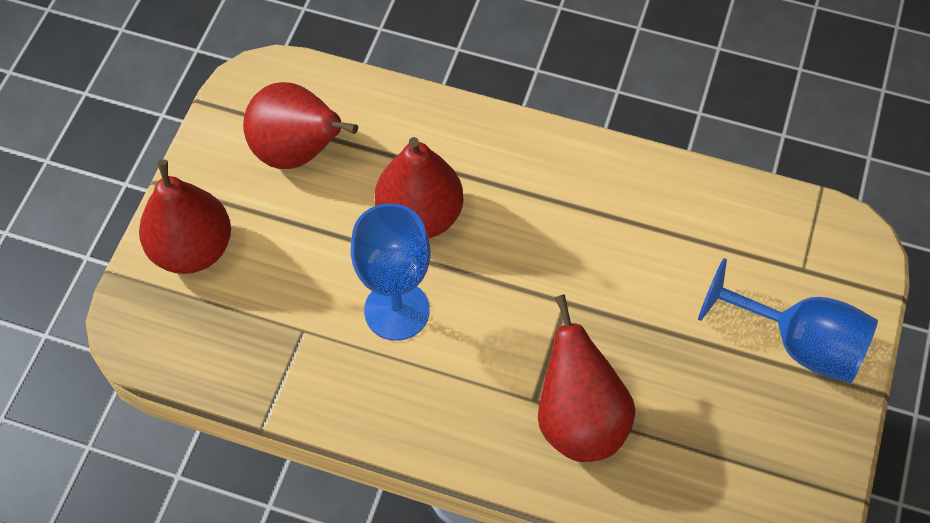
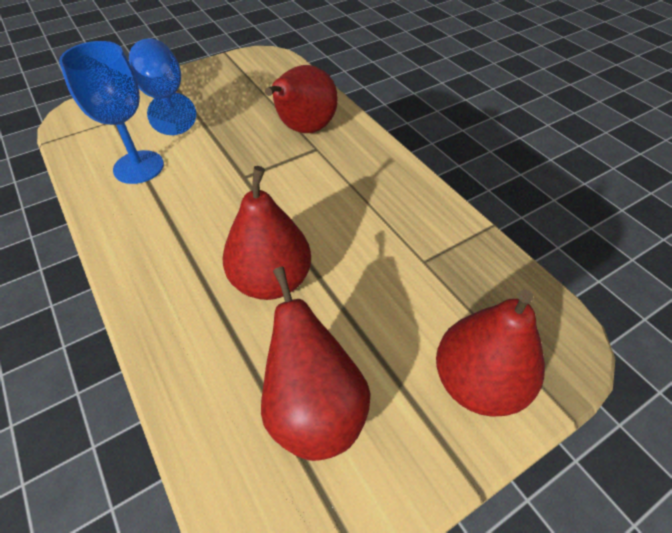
camera: 140 degrees left, 10 degrees down
blue goblet [351,203,430,341] -> blue goblet moved to [59,41,164,184]

